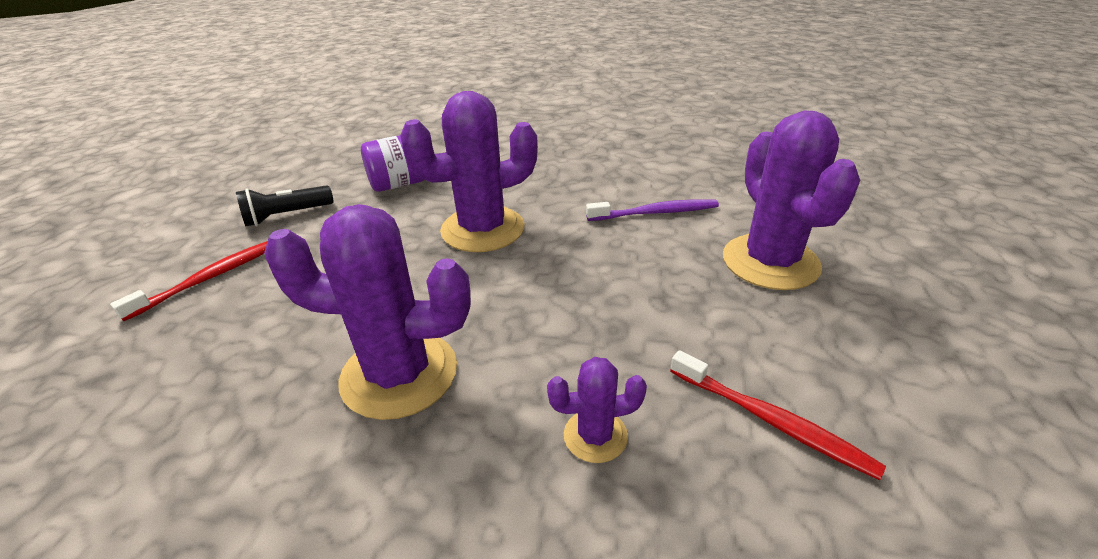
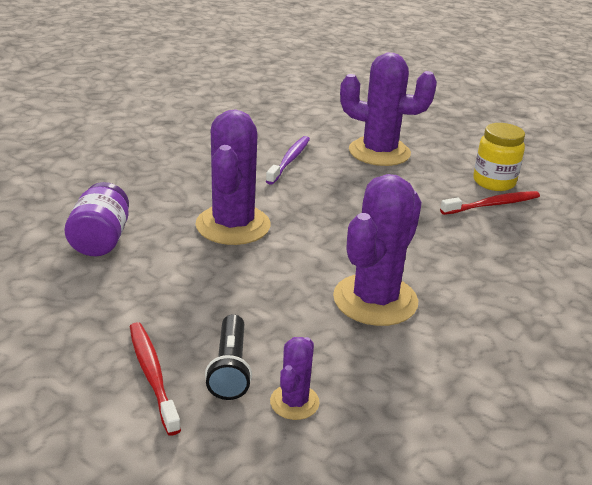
camera: 65 degrees left, 5 degrees down
black flashlight [236,185,334,227] -> black flashlight moved to [205,314,252,400]
purple cactus [547,357,647,463] -> purple cactus moved to [270,337,320,420]
none -> yellow jar [473,123,525,191]

